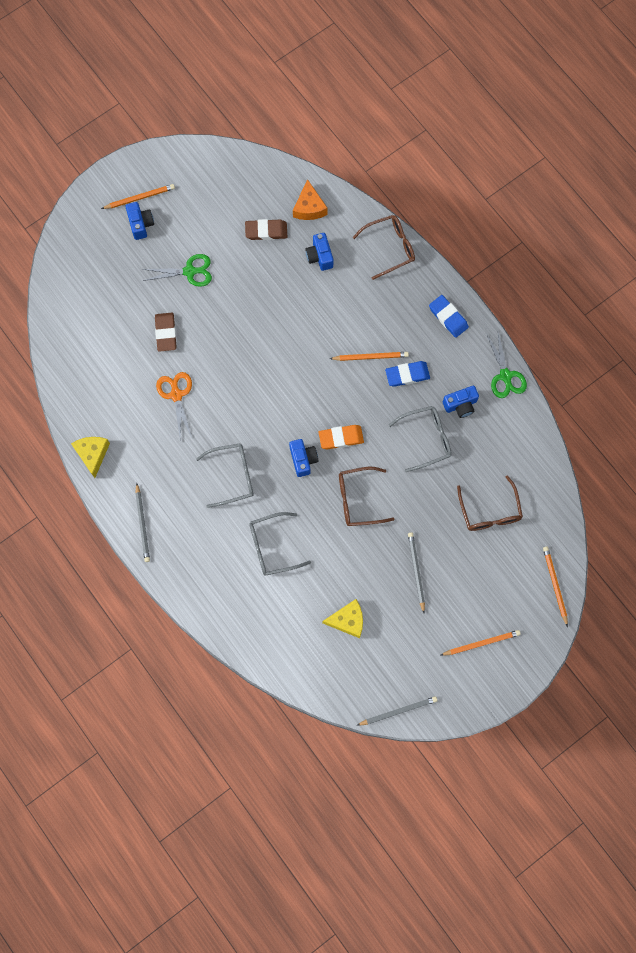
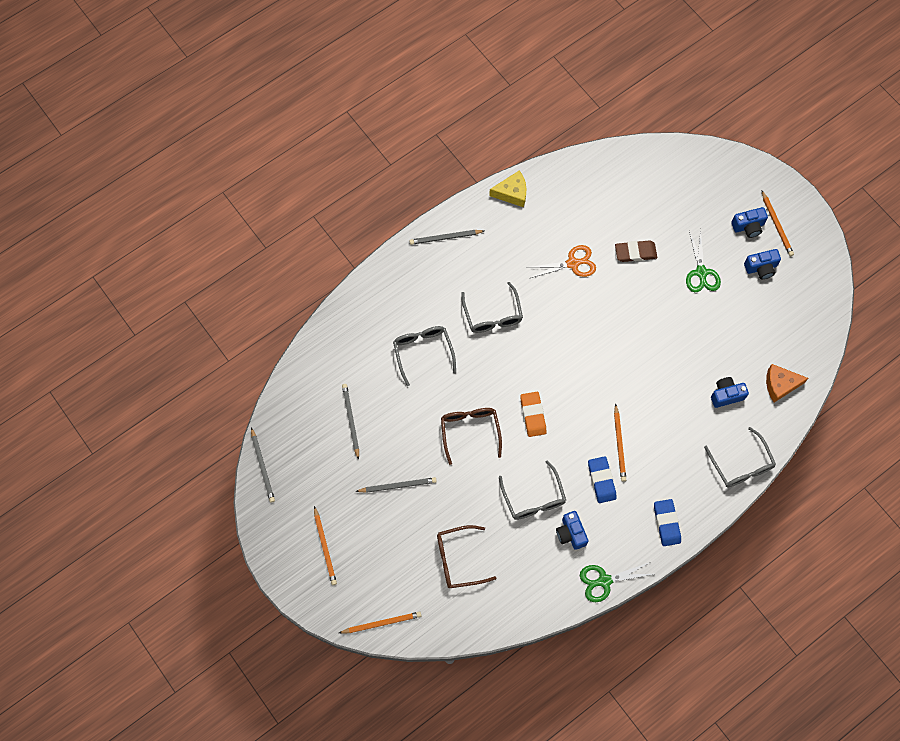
camera: 90 degrees right, 5 degrees down
brown eraser [245,219,287,240] -> none
blue camera [289,439,318,477] -> blue camera moved to [744,249,781,279]
yellow cheese [322,599,363,638] -> grey pencil [342,384,359,460]
brown glasses [353,215,415,280] -> grey glasses [704,427,776,488]
blue eraser [429,295,469,338] -> blue eraser turned 60 degrees counterclockwise [654,499,681,546]

